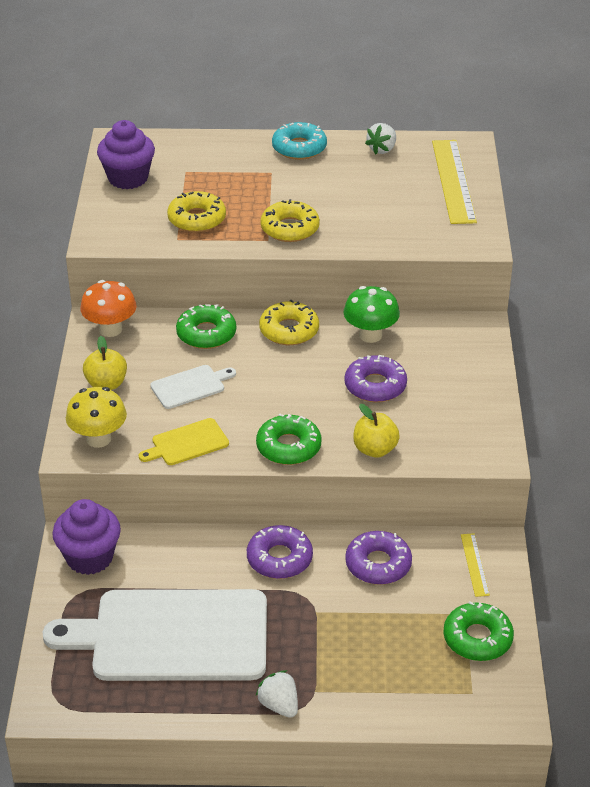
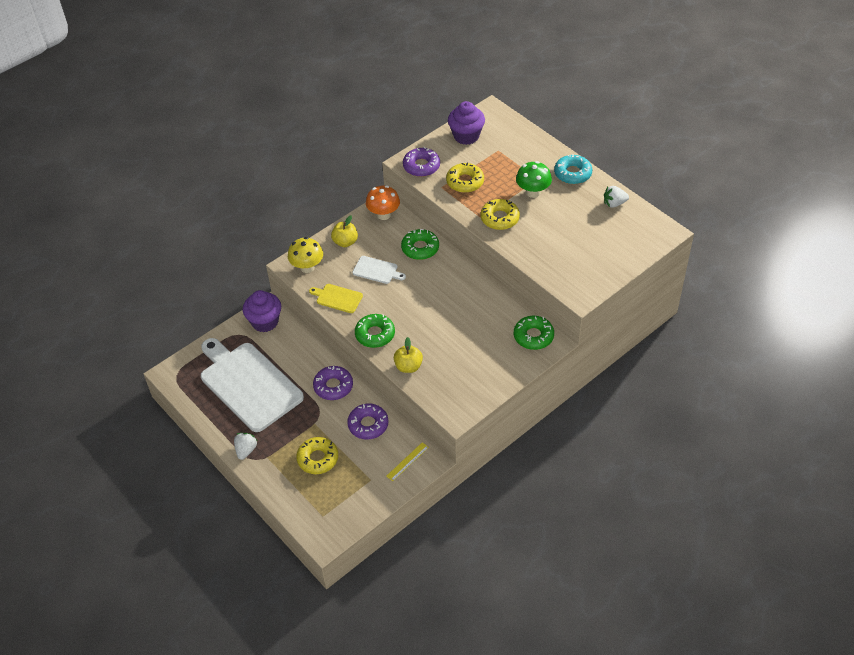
camera: 50 degrees right, 10 degrees up
yellow donut [259,300,319,345] -> yellow donut moved to [296,437,338,474]
green mushroom [344,286,400,343] -> green mushroom moved to [516,161,552,198]
purple donut [344,355,407,402] -> purple donut moved to [403,147,440,177]
yellow ruler [432,140,477,224] -> none
green donut [443,601,514,661] -> green donut moved to [514,316,554,350]

